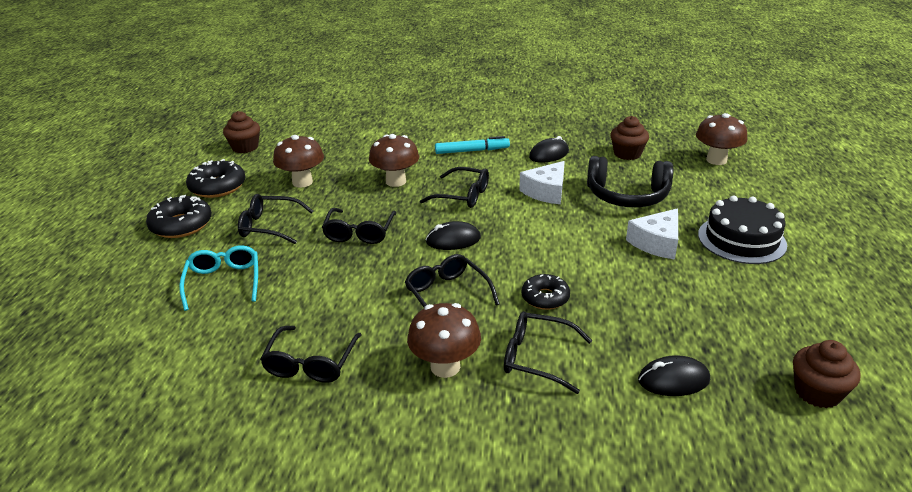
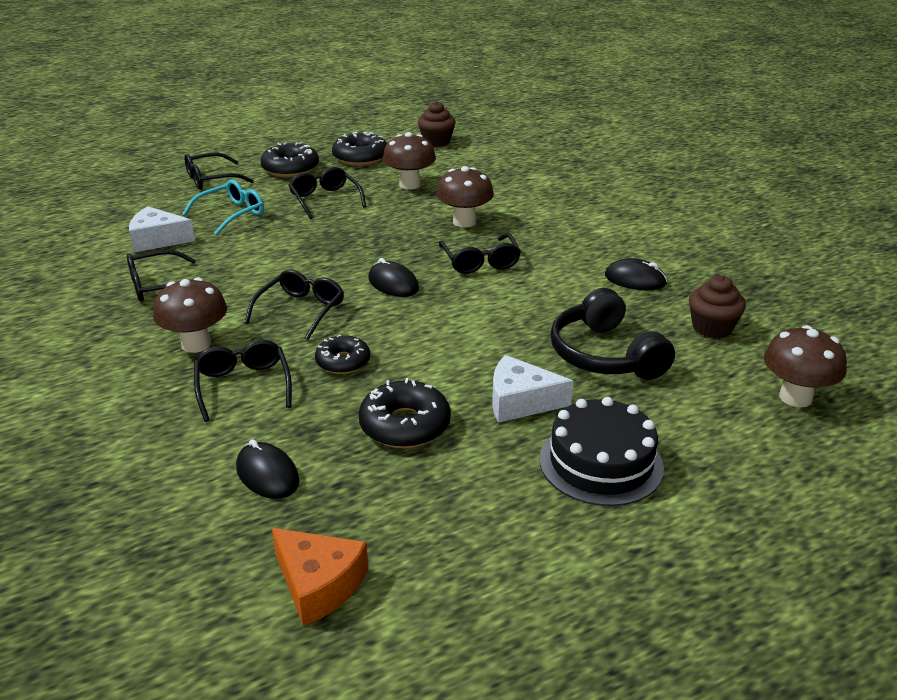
camera: 55 degrees right, 0 degrees up
black glasses [322,208,396,244] -> black glasses moved to [184,153,254,190]
turquoise marker [435,136,510,154] -> none
white cheese [519,161,565,204] -> white cheese moved to [129,206,195,252]
brown cupcake [793,340,861,408] -> orange cheese [272,528,369,626]
none -> black donut [359,378,451,448]

